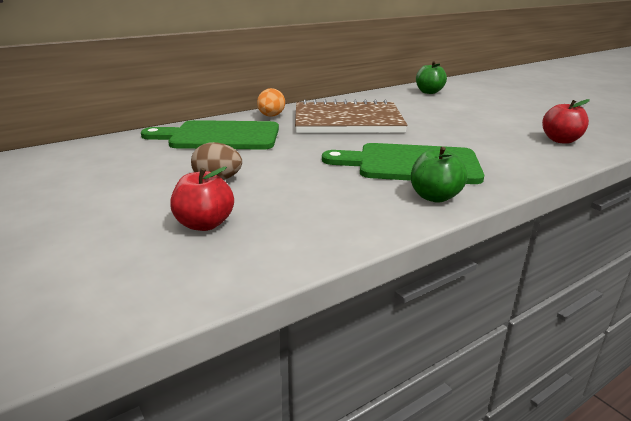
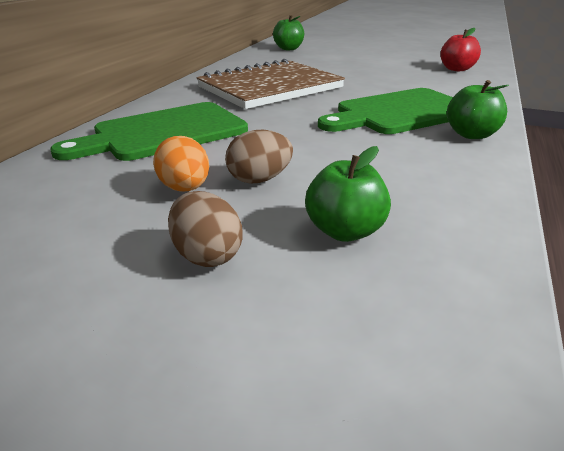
camera: 35 degrees left, 5 degrees up
red apple [170,167,234,231] -> green apple [305,146,391,242]
orange egg [257,88,285,117] -> orange egg moved to [153,136,209,192]
none -> brown egg [168,191,243,267]

